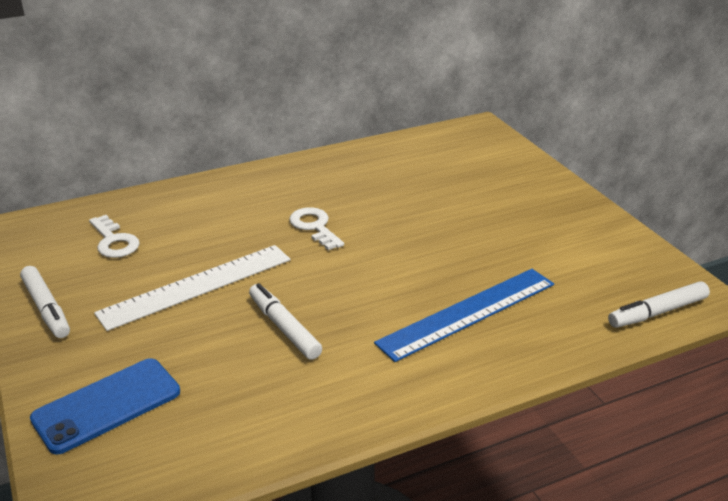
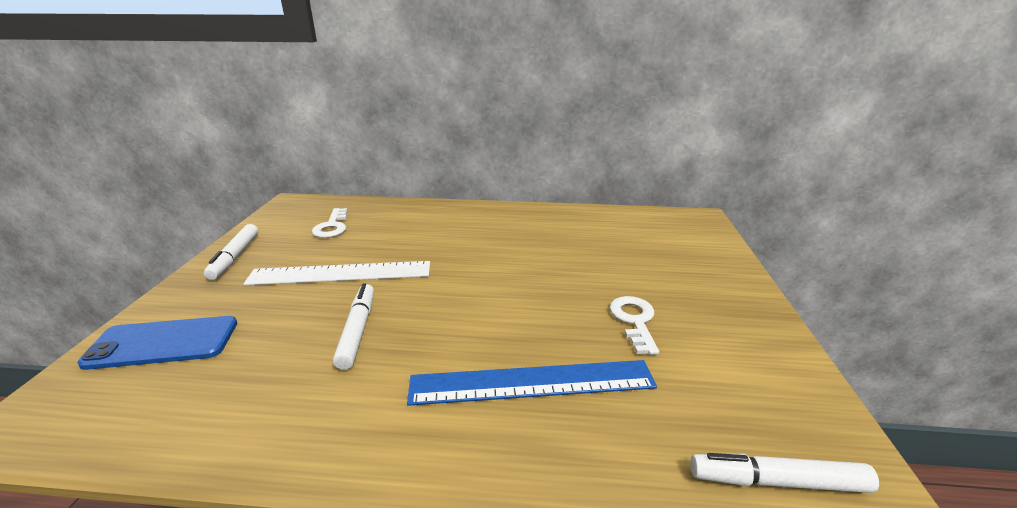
camera: 30 degrees right, 5 degrees down
white key [289,207,344,250] -> white key moved to [610,296,659,355]

